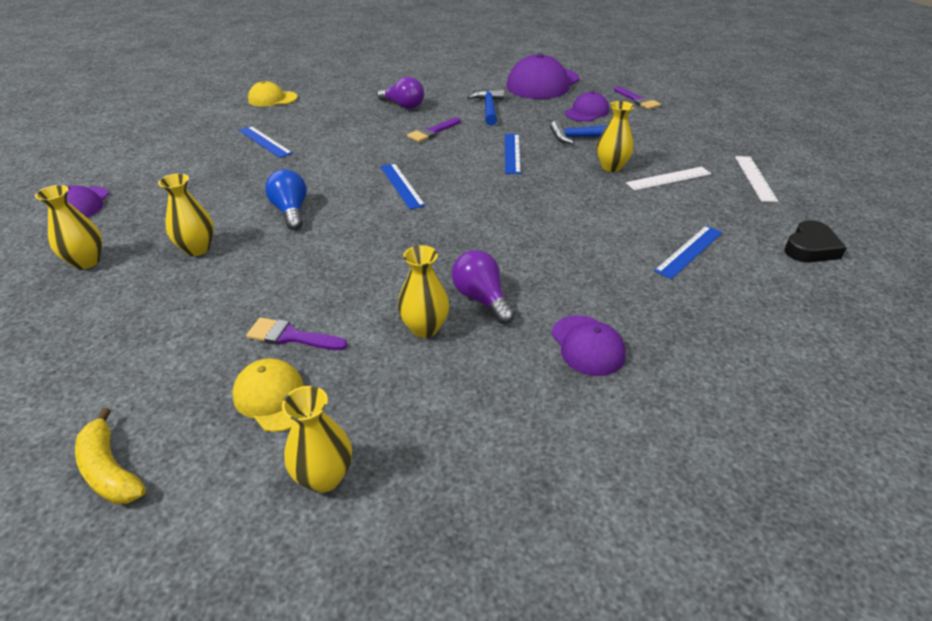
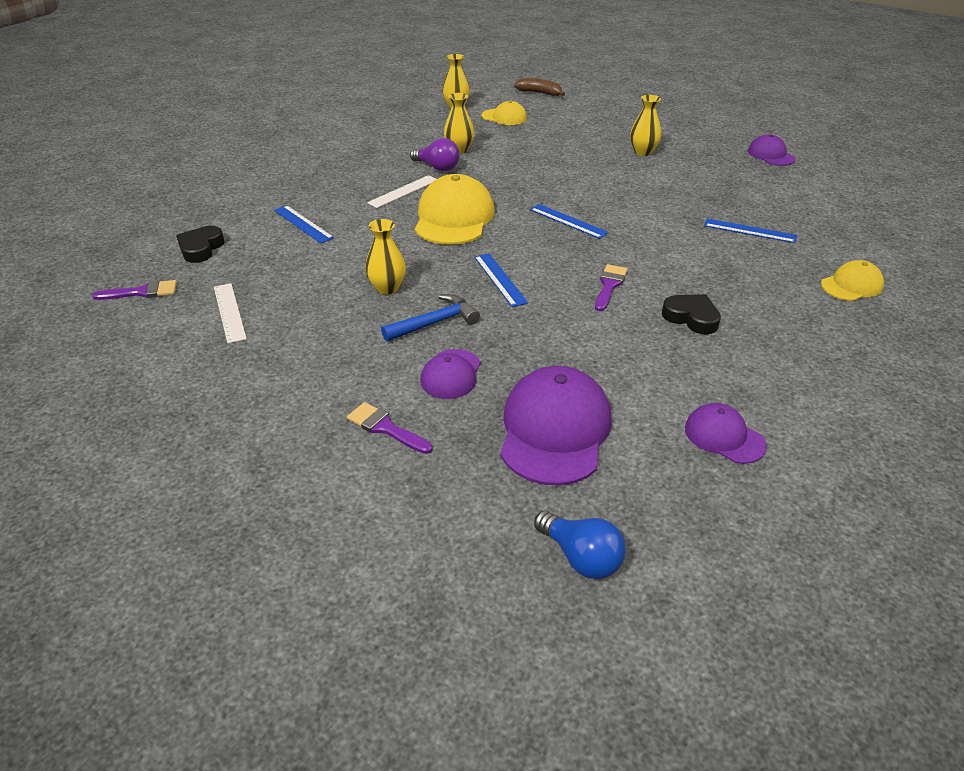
camera: 155 degrees right, 0 degrees up
yellow vase [35,185,103,269] -> none
yellow banana [75,408,146,504] -> brown banana [514,78,565,96]
purple brush [246,317,348,350] -> purple brush moved to [92,280,177,300]
blue light bulb [265,169,307,230] -> blue light bulb moved to [534,511,626,579]
purple light bulb [377,77,424,109] -> black heart [662,294,721,334]
blue hammer [468,88,504,126] -> none
purple cap [551,315,626,376] -> purple cap moved to [685,403,767,464]
white ruler [626,167,711,191] -> white ruler moved to [367,175,436,208]
blue ruler [654,226,723,279] -> blue ruler turned 60 degrees counterclockwise [274,205,334,243]
none -> yellow cap [415,174,495,245]

